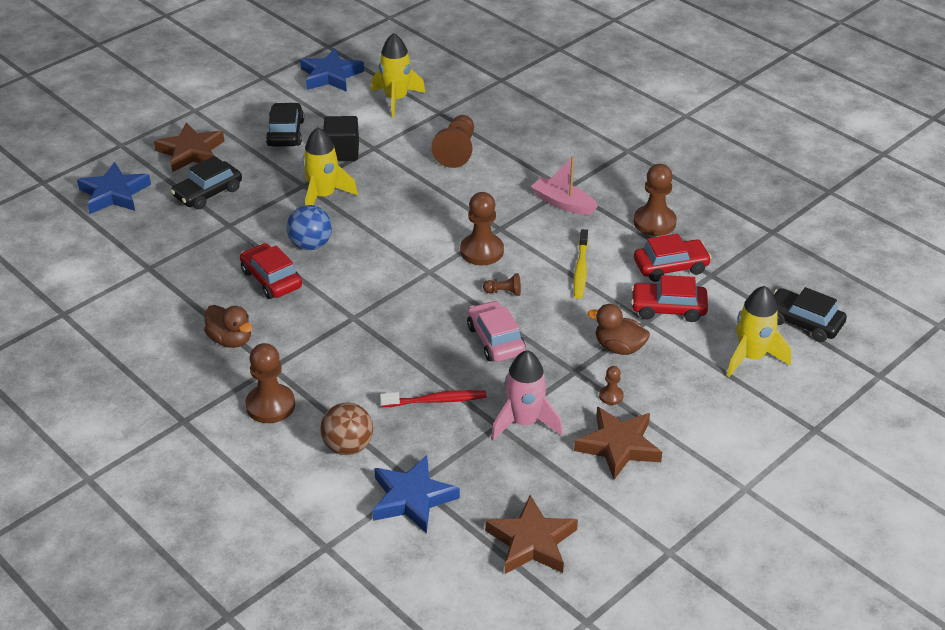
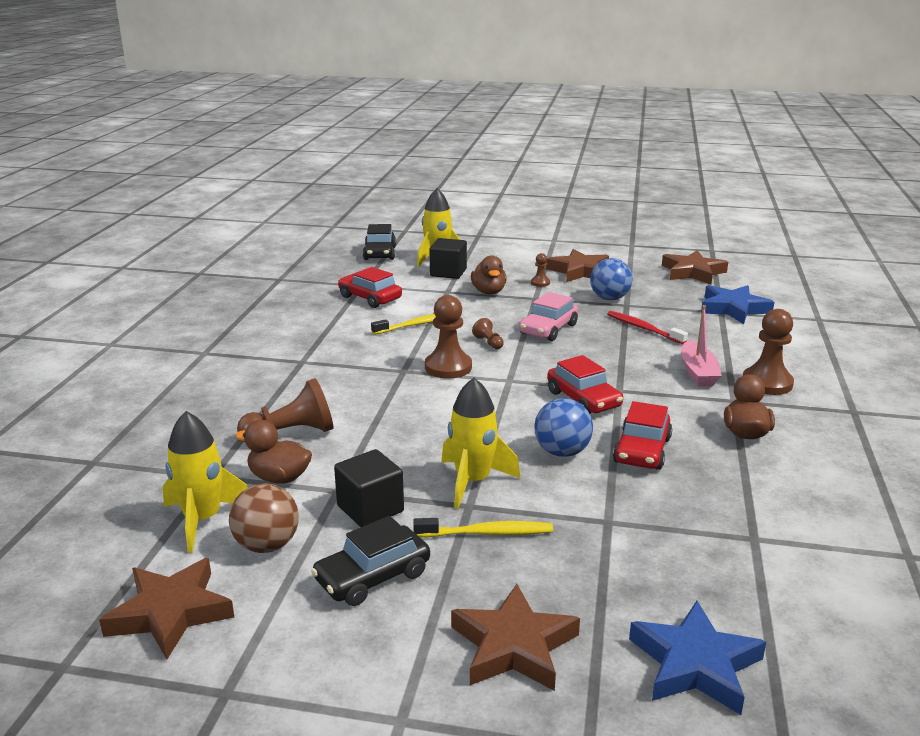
camera: 125 degrees left, 15 degrees down
black car [171,156,242,209] -> none
blue star [300,48,364,92] -> brown star [99,558,234,660]
brown ball [320,402,373,455] -> brown ball moved to [229,483,299,553]
pink rocket [491,350,563,441] -> blue ball [590,258,633,300]
pink boat [531,156,598,215] -> pink boat moved to [681,305,722,387]
red car [631,275,708,322] -> red car moved to [547,355,623,414]
brown pawn [633,164,677,236] -> none
none -> brown duck [235,420,312,484]
none -> yellow toothbrush [413,518,553,537]
none -> black cube [430,238,467,279]

